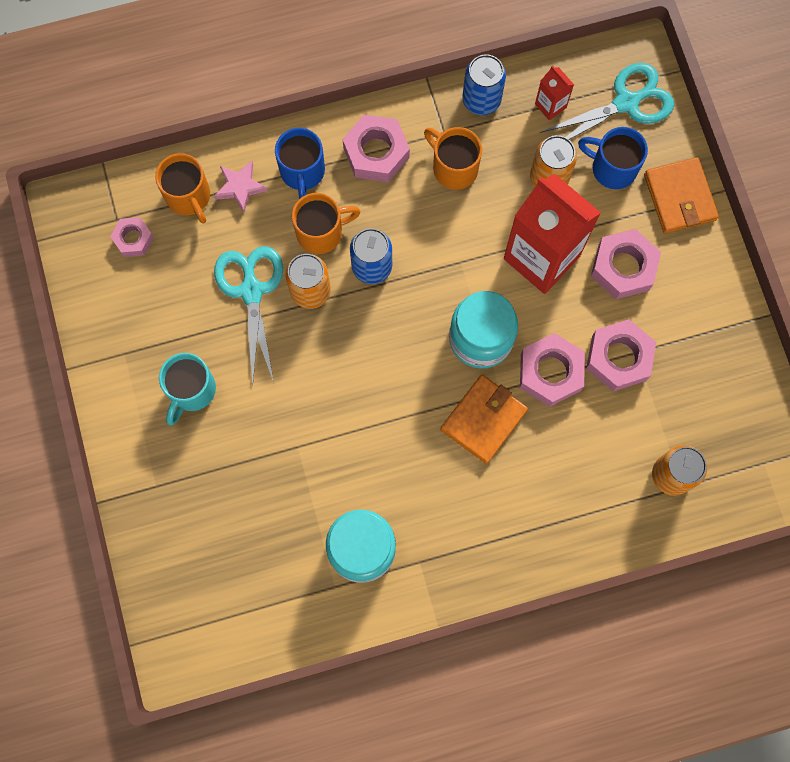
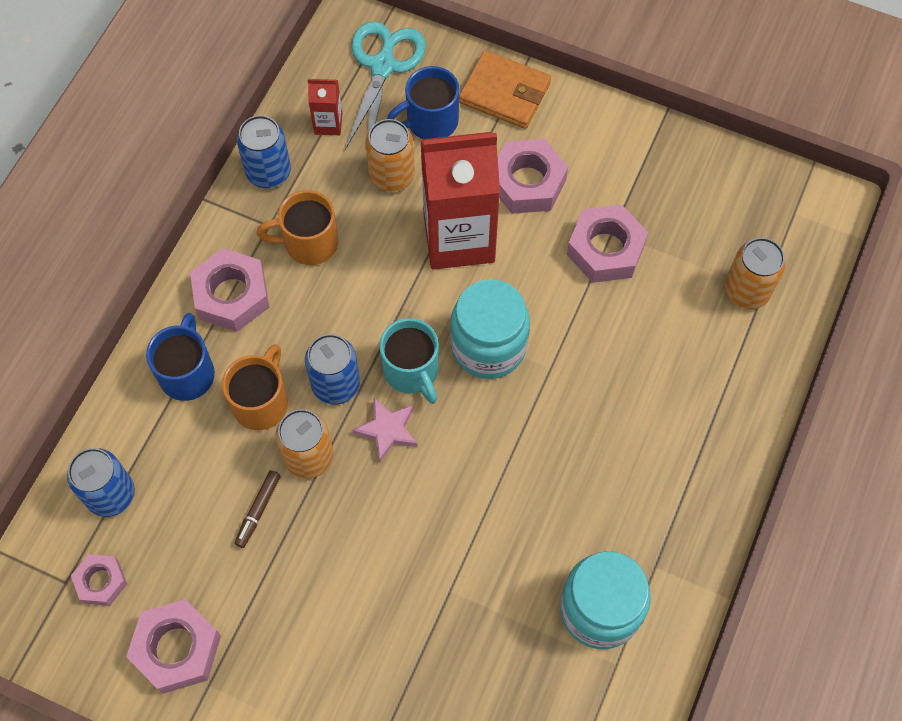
camera: 50 degrees left, 10 degrees down
orange mug [155,153,210,224] -> blue can [67,448,135,517]
turquoise mug [159,353,216,425] -> turquoise mug moved to [379,318,439,404]
pink star [214,161,268,213] -> pink star moved to [352,397,417,462]
turquoise scissors [214,246,283,384] -> brown marker [234,470,281,548]
blue mug [275,128,325,199] -> blue mug turned 120 degrees counterclockwise [146,313,215,401]
orange wallet [440,375,528,464] -> none
pink nut [520,333,585,407] -> pink nut moved to [126,599,221,694]

